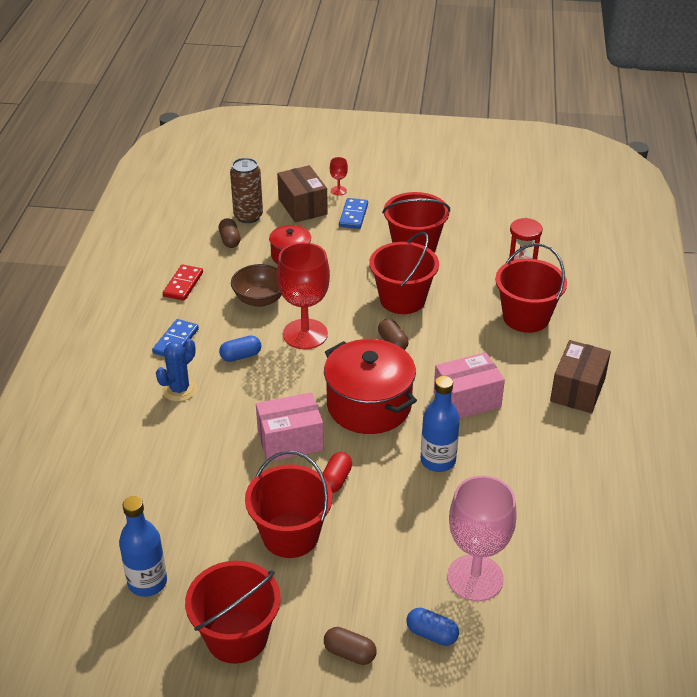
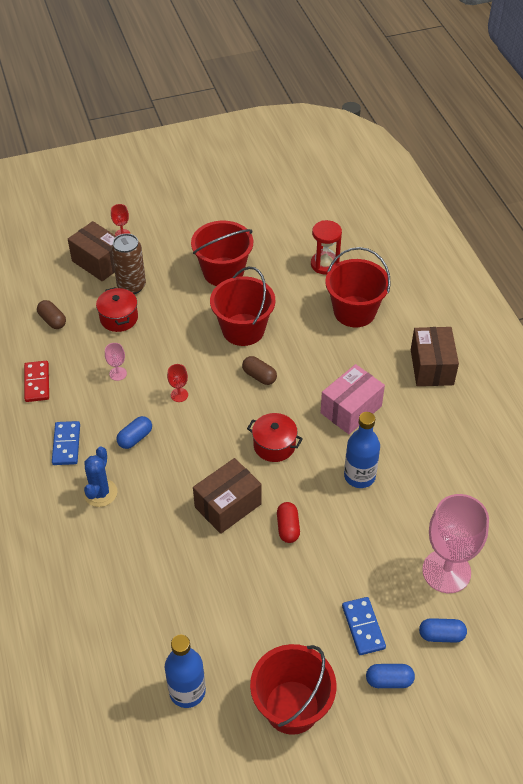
camera: 25 degrees left, 10 degrees up
brown can [230,158,263,223] -> brown can moved to [111,233,146,294]
brown bowl [231,264,282,307] -> pink goblet [105,343,127,381]
red bucket [245,451,332,558] -> none
pink box [256,392,324,461] -> brown box [193,458,262,534]
red goblet [277,242,330,349] -> red goblet [167,364,188,402], size x0.41
red pot [324,339,417,434] -> red pot [247,413,303,462], size x0.54
brown capsule [324,627,377,665] -> blue capsule [366,664,415,688]
blue domino [339,198,368,229] -> blue domino moved to [342,597,386,655]

